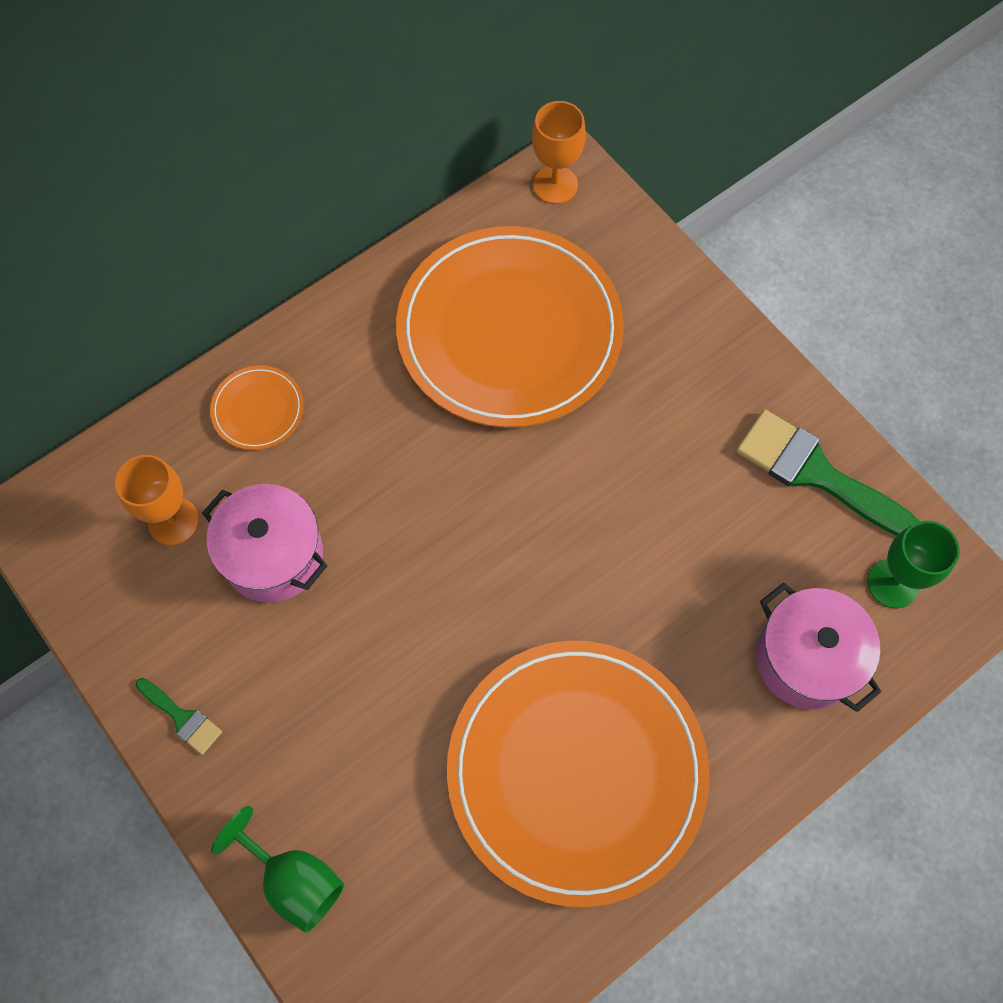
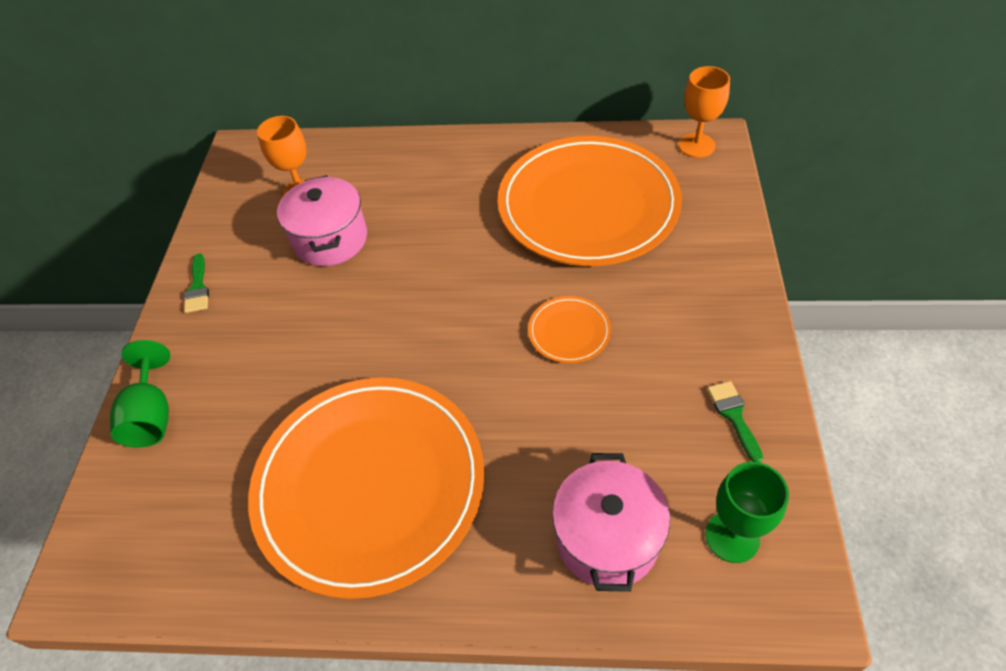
camera: 45 degrees right, 15 degrees down
orange plate [210,366,304,450] -> orange plate moved to [528,296,611,363]
green brush [736,410,920,536] -> green brush [707,381,763,463], size x0.50

